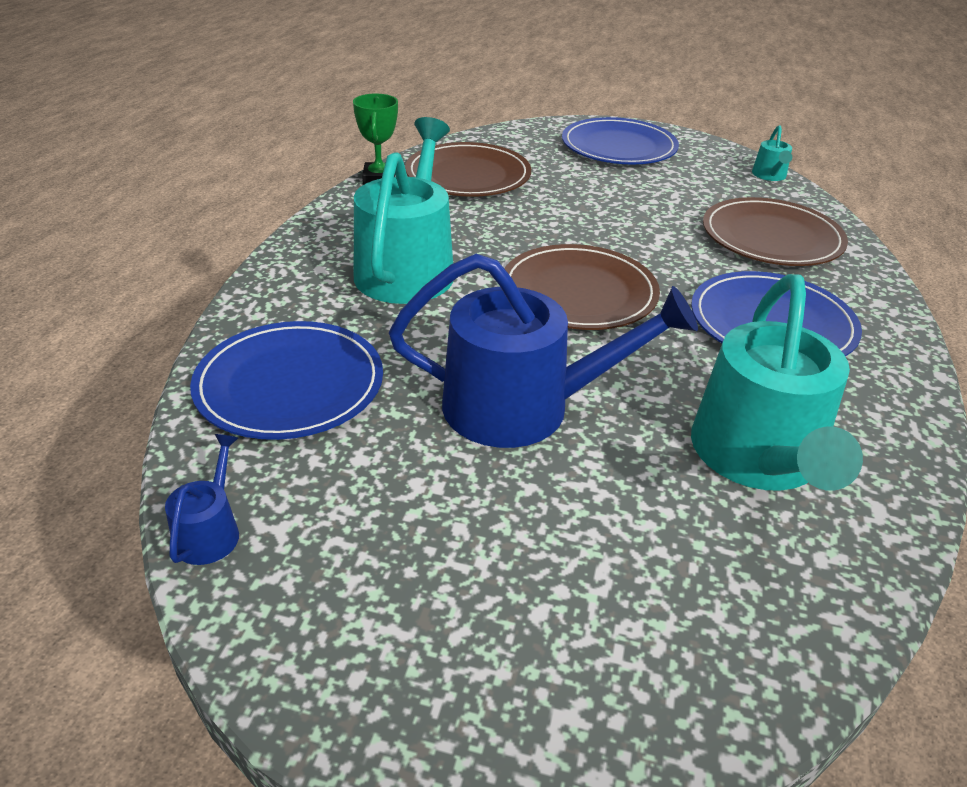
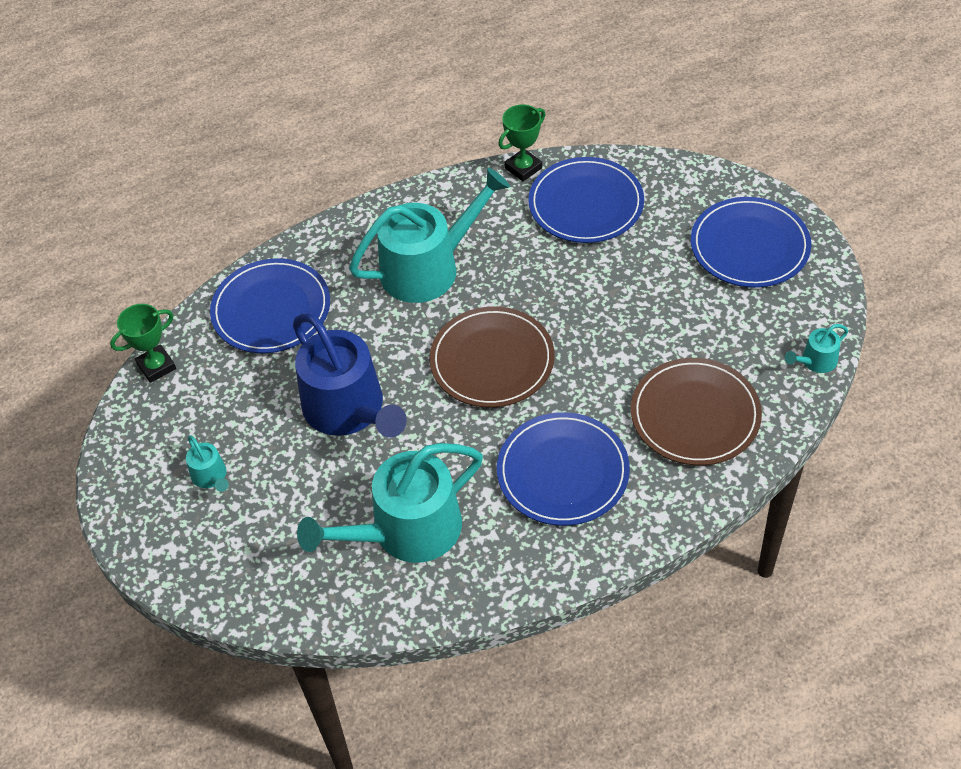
camera: 55 degrees right, 15 degrees up
blue watering can [165,434,239,565] -> green trophy [110,304,176,383]
brown plate [405,142,531,197] -> blue plate [528,157,644,243]
none -> turquoise watering can [186,435,229,492]

